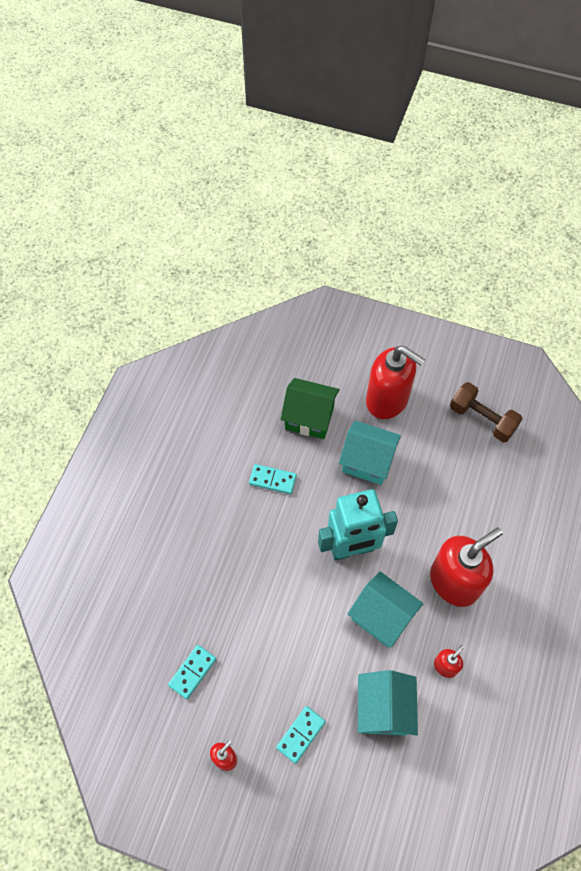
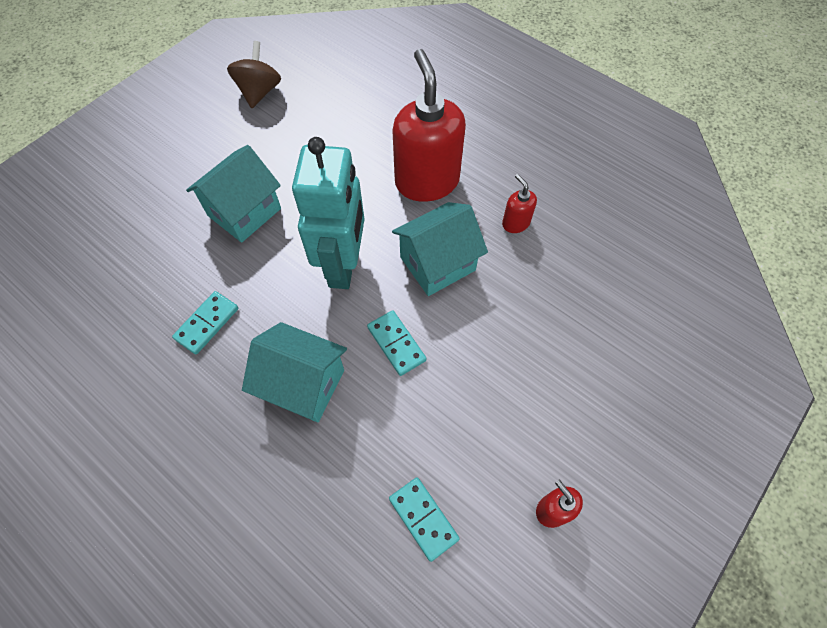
camera: 70 degrees left, 0 degrees up
turquoise domino [276,706,326,764] -> turquoise domino moved to [367,310,426,376]
green house [280,378,340,439] -> none
turquoise house [358,670,418,736] -> turquoise house moved to [242,322,347,422]
red soap dispenser [366,346,425,419] -> none
brown dumbbell [450,382,522,442] -> brown spinning top [227,41,281,108]

